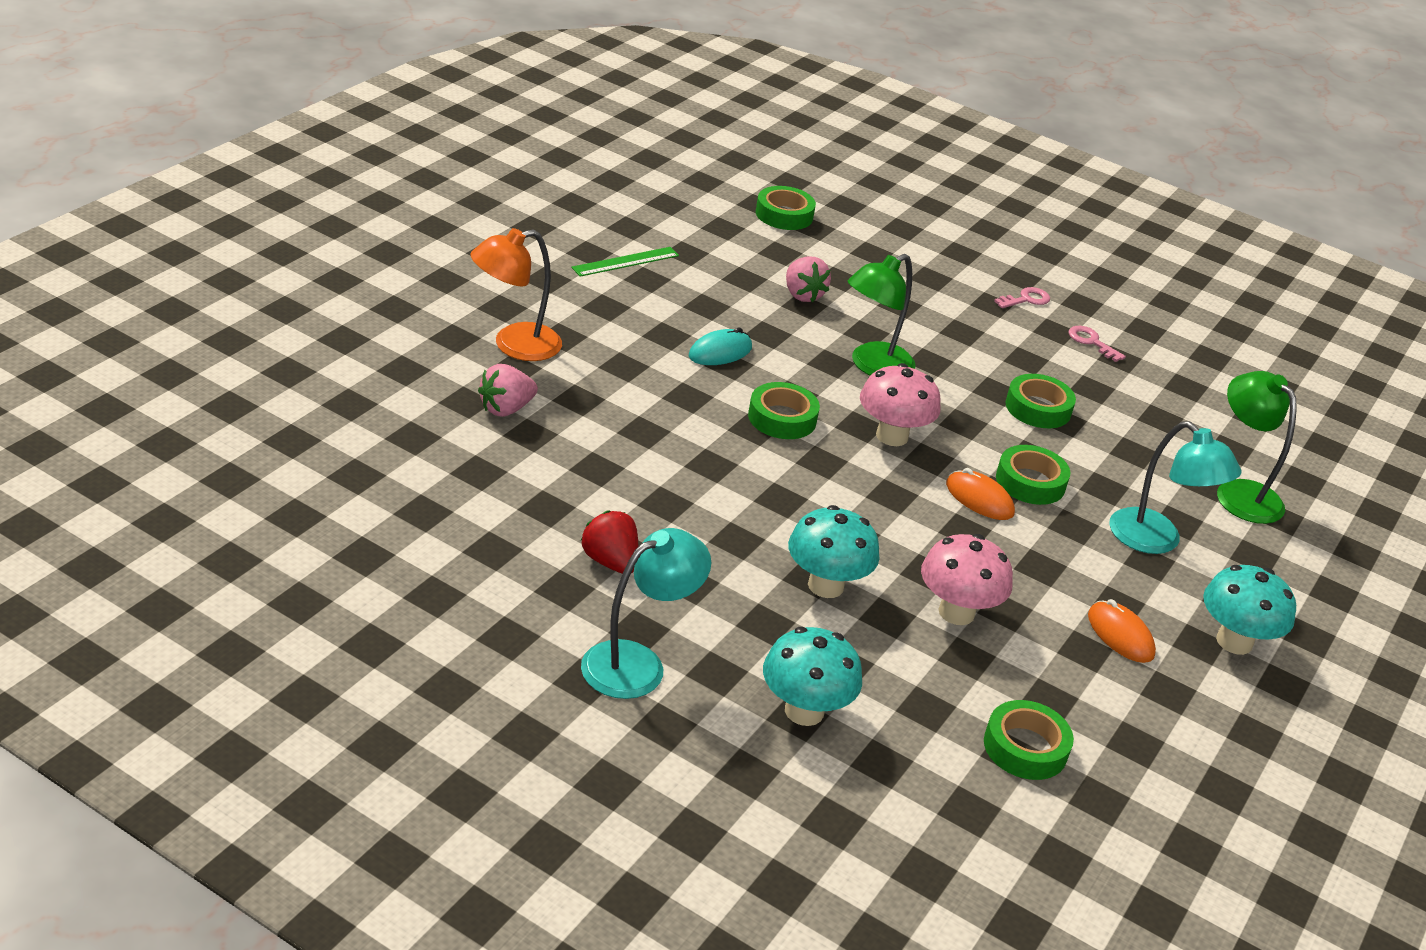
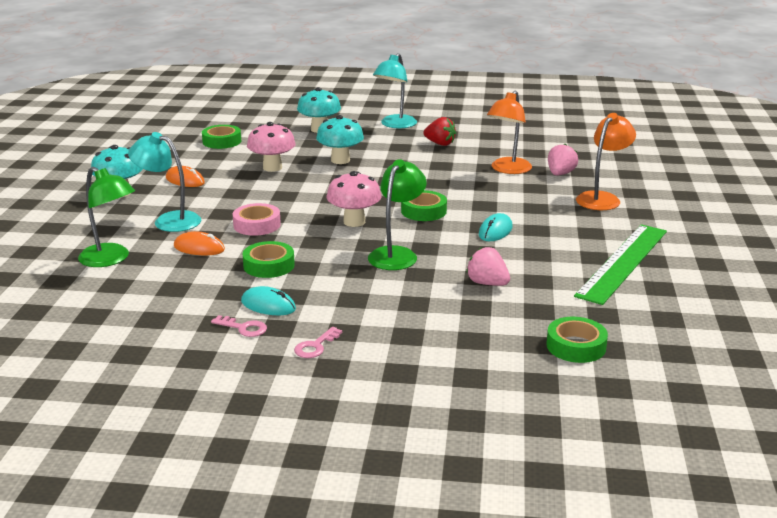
camera: 160 degrees right, 10 degrees down
green ruler [571,247,679,277] -> green ruler [574,224,667,305], size x1.98
orange mouse [946,468,1015,520] -> orange mouse moved to [174,231,225,255]
green tape [996,445,1070,505] -> pink tape [233,203,281,236]
none -> turquoise mouse [241,286,296,315]
none -> orange lamp [487,90,532,174]

